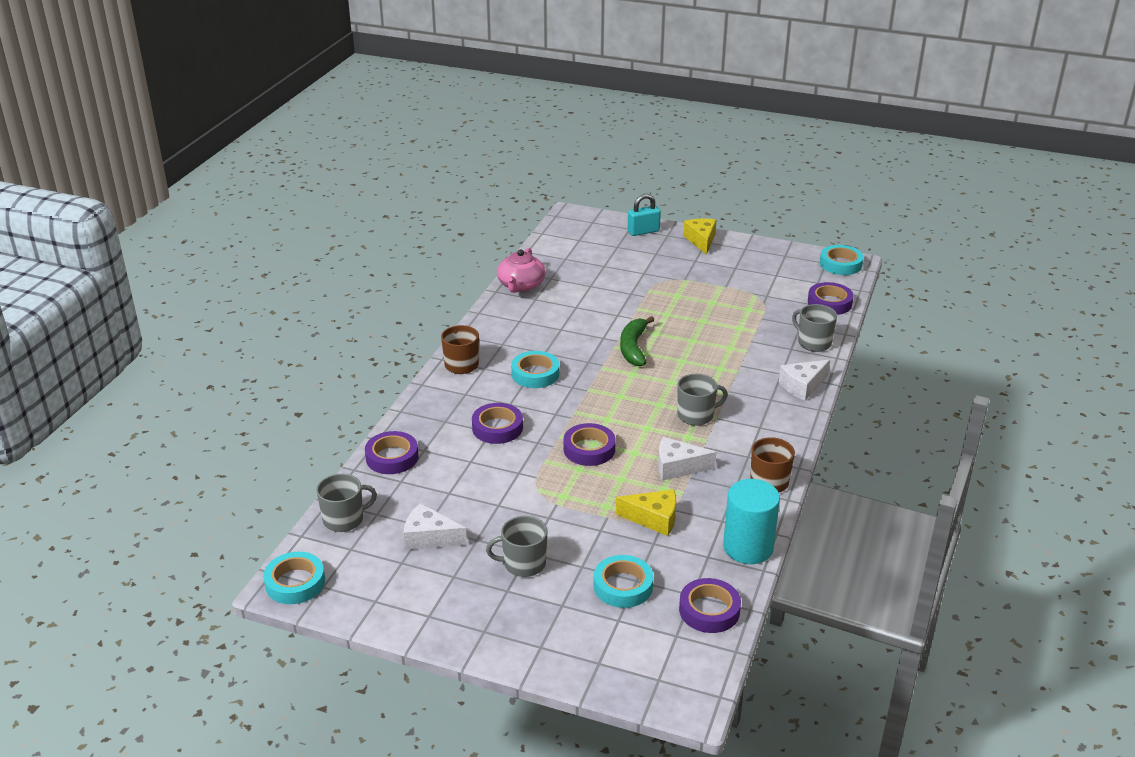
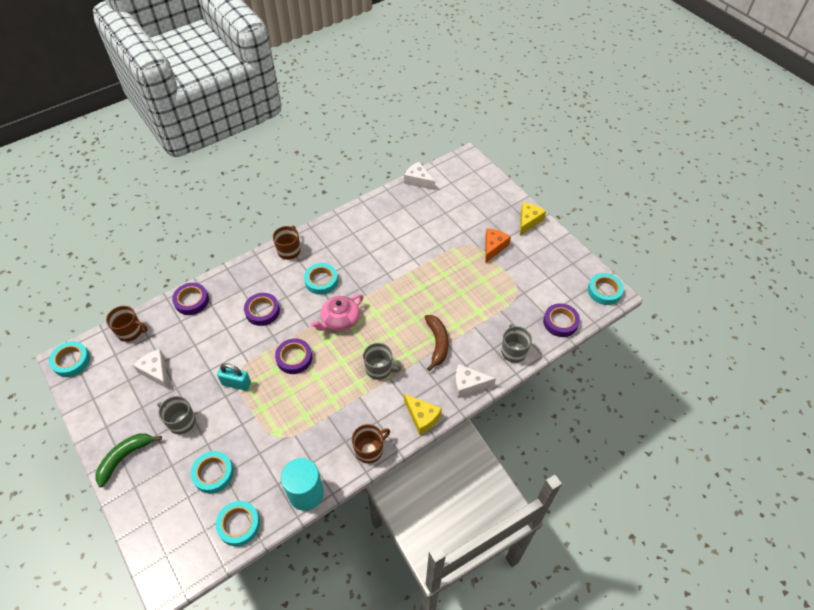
camera: 35 degrees right, 20 degrees up
grey mug [316,474,377,532] -> brown mug [106,306,148,342]
pink teapot [497,248,545,293] -> pink teapot moved to [311,294,363,331]
yellow cheese [616,489,676,536] -> yellow cheese moved to [404,394,442,435]
green banana [620,316,654,366] -> green banana moved to [95,433,162,487]
turquoise padlock [627,194,661,236] -> turquoise padlock moved to [217,363,251,391]
white cheese [658,437,716,481] -> white cheese moved to [404,162,435,190]
purple tape [679,578,741,633] -> turquoise tape [216,501,260,546]
none -> brown banana [424,315,449,371]
none -> orange cheese [485,228,511,263]

